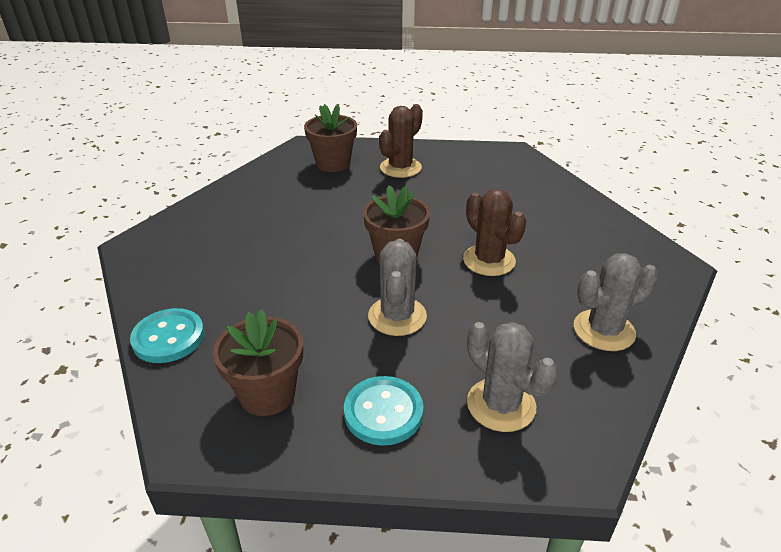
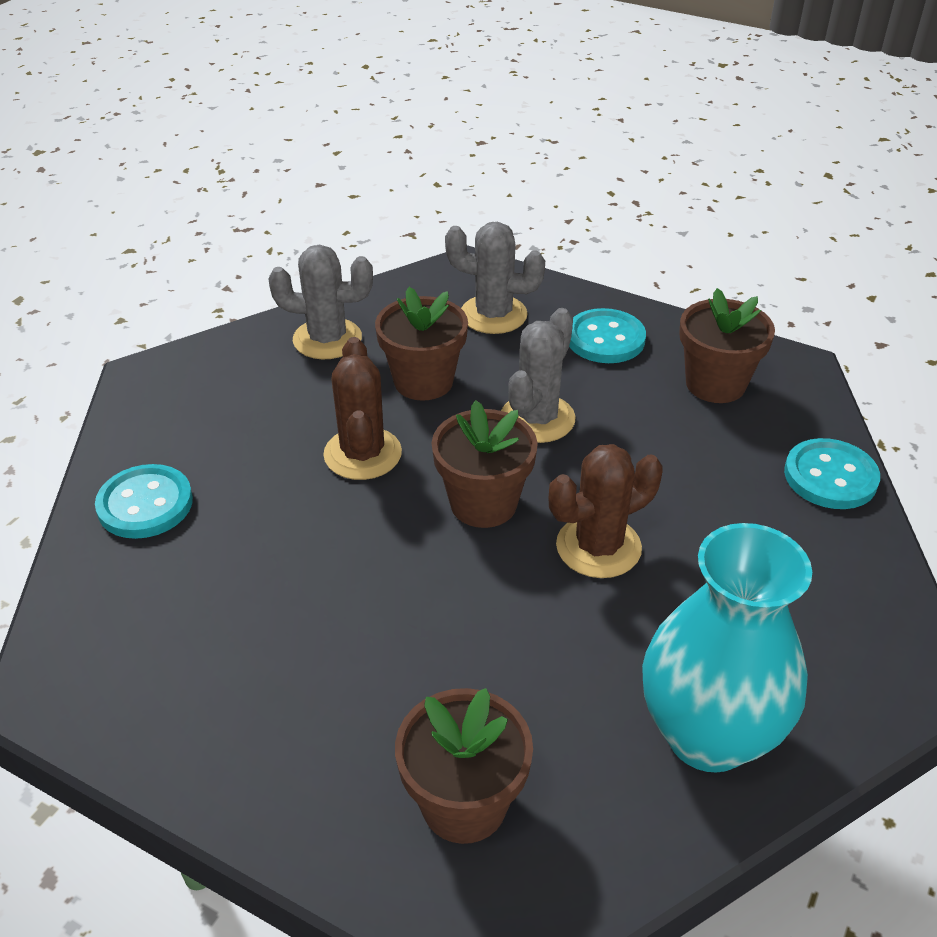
camera: 155 degrees left, 5 degrees up
brown cactus [379,104,423,178] -> brown cactus moved to [548,444,663,578]
grey cactus [467,322,558,432] -> grey cactus turned 60 degrees counterclockwise [445,222,545,334]
none -> turquoise button [95,464,193,539]
none -> brown flower pot [375,287,468,401]
none -> turquoise vase [642,523,812,772]

